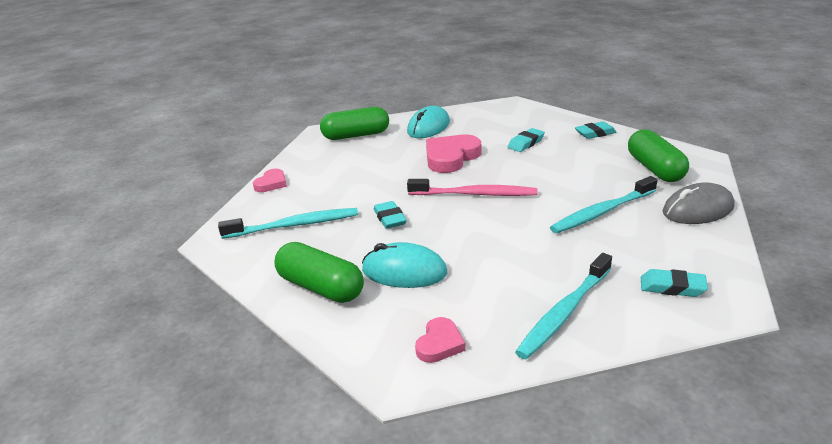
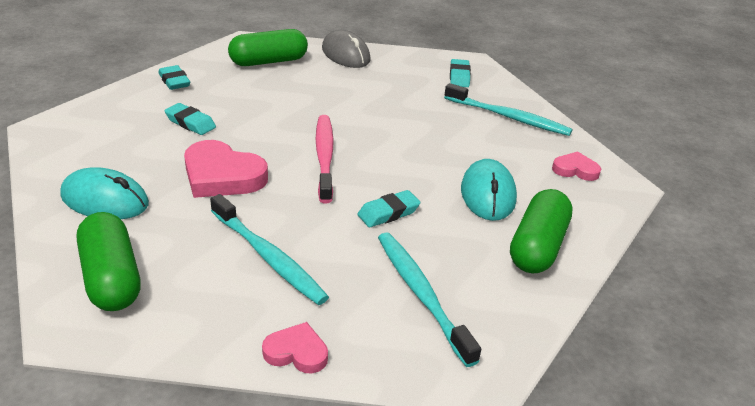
camera: 105 degrees left, 5 degrees up
turquoise toothbrush [550,176,658,233] -> turquoise toothbrush moved to [210,194,329,305]

